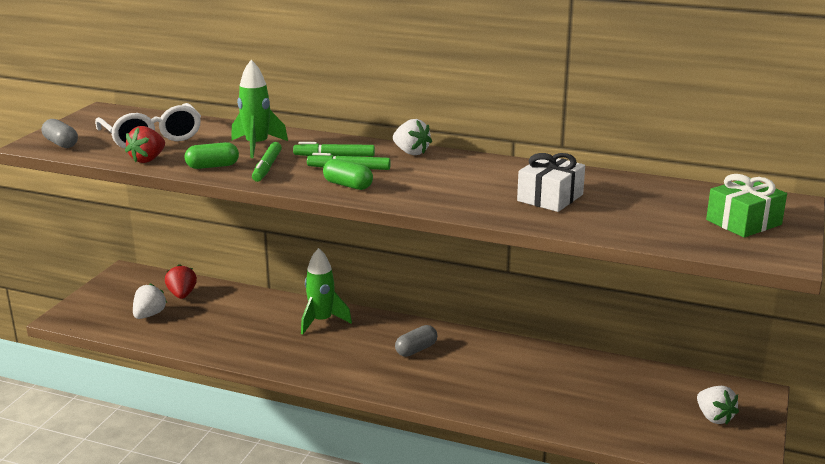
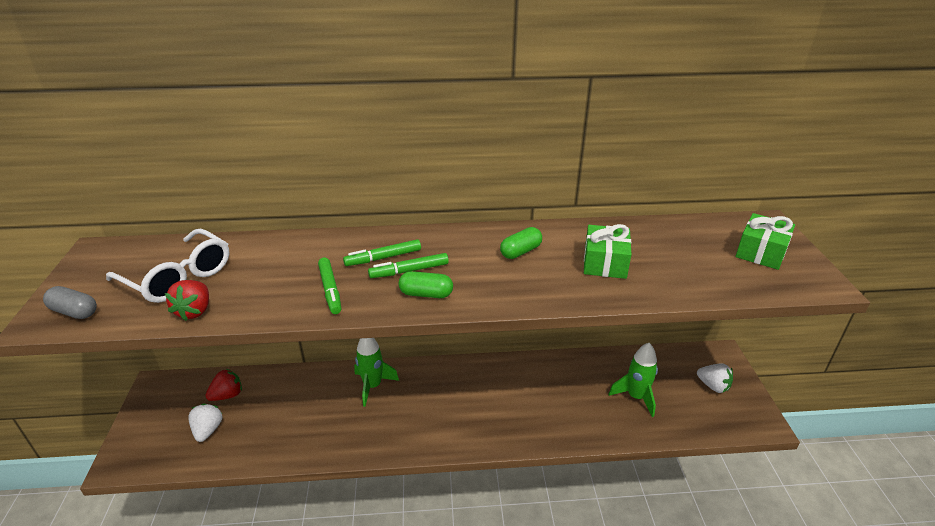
camera: 25 degrees left, 10 degrees up
red strawberry [165,264,197,299] -> red strawberry turned 90 degrees clockwise [205,369,242,401]
green capsule [185,142,239,169] -> green capsule moved to [500,227,542,259]
green rocket [231,60,288,158] -> green rocket moved to [609,343,658,417]
white strawberry [393,119,432,155] -> none
grey capsule [395,325,437,357] -> none
white gift [517,153,585,212] -> green gift [584,224,632,279]

